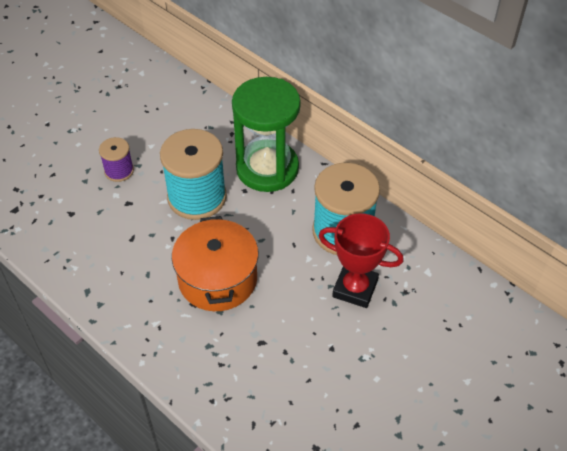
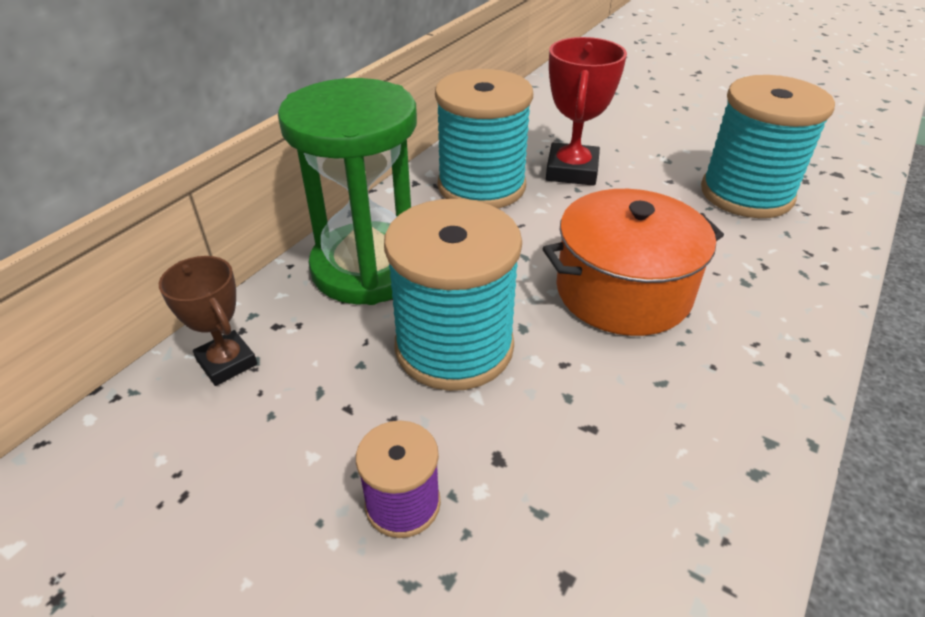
camera: 100 degrees left, 10 degrees down
none -> brown trophy [159,256,257,386]
none -> turquoise spool [701,75,835,218]

